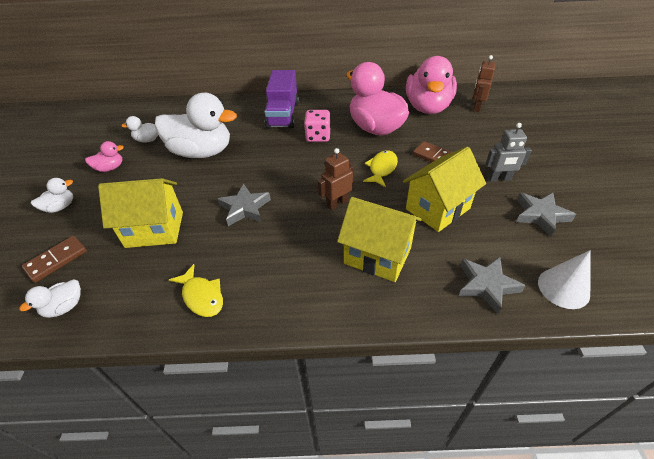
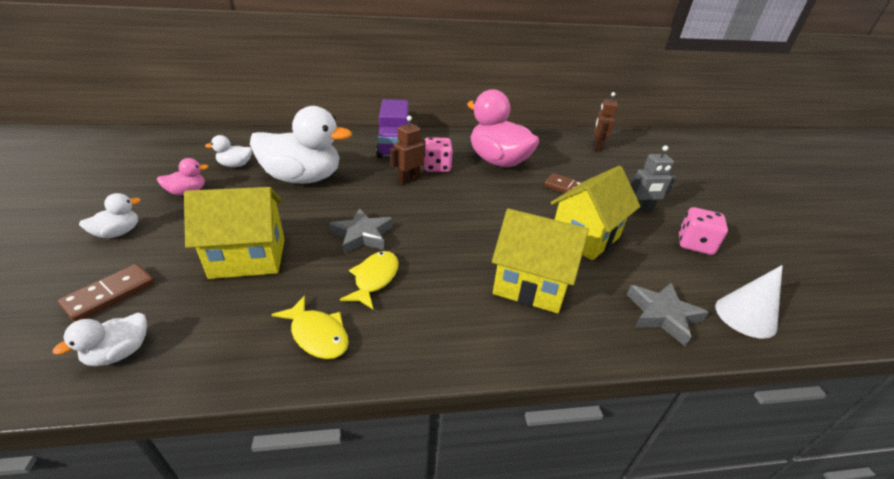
camera: 10 degrees left, 10 degrees down
brown robot [318,148,354,210] -> brown robot moved to [390,116,425,184]
yellow fish [363,150,398,187] -> yellow fish moved to [340,251,399,309]
pink duck [406,56,457,114] -> none
grey star [516,193,576,236] -> pink dice [679,207,728,255]

